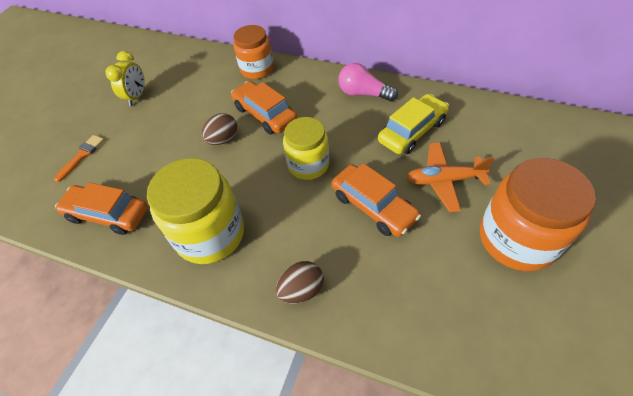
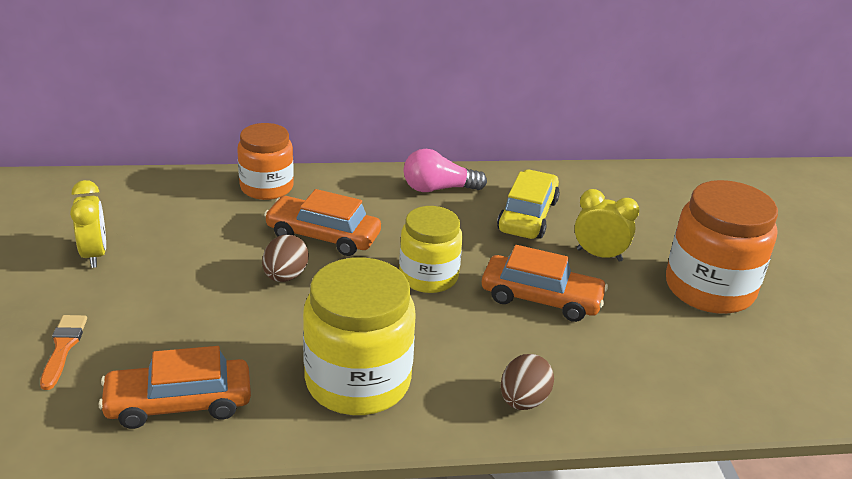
camera: 35 degrees left, 20 degrees down
orange plane [406,142,495,212] -> yellow clock [574,189,639,262]

